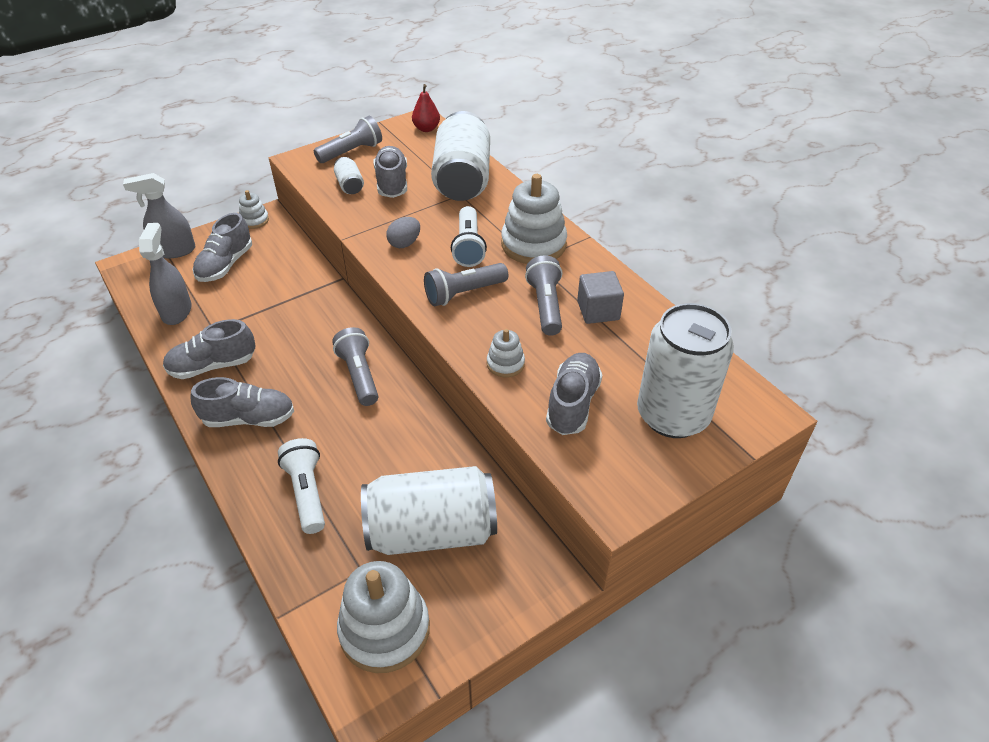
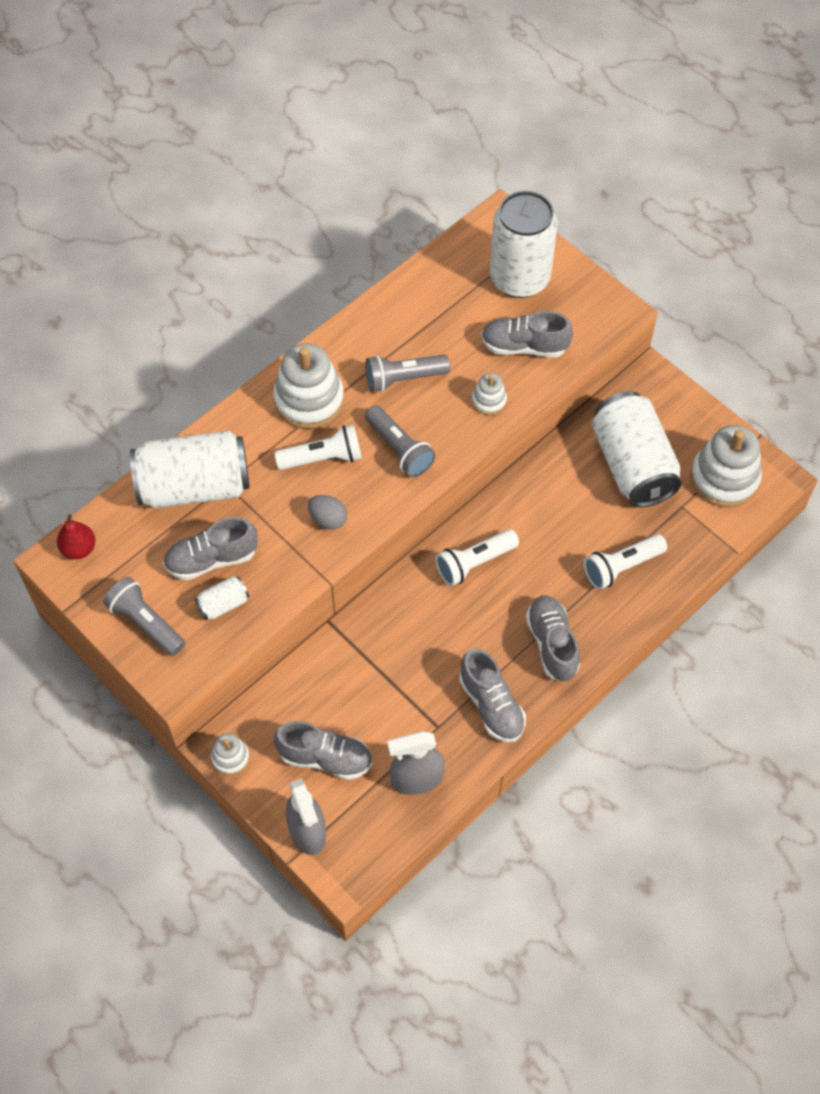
camera: 100 degrees left, 15 degrees up
grey flashlight [332,327,378,406] -> white flashlight [435,529,519,586]
grey cube [577,271,624,324] -> none

